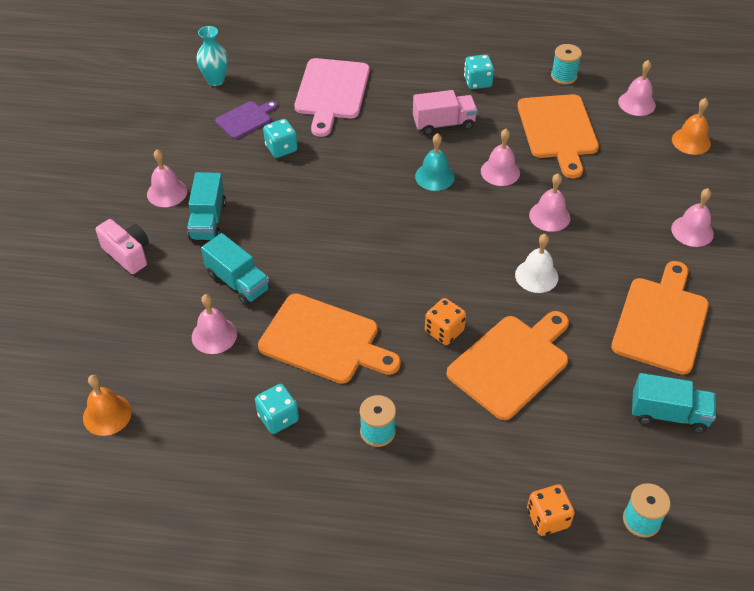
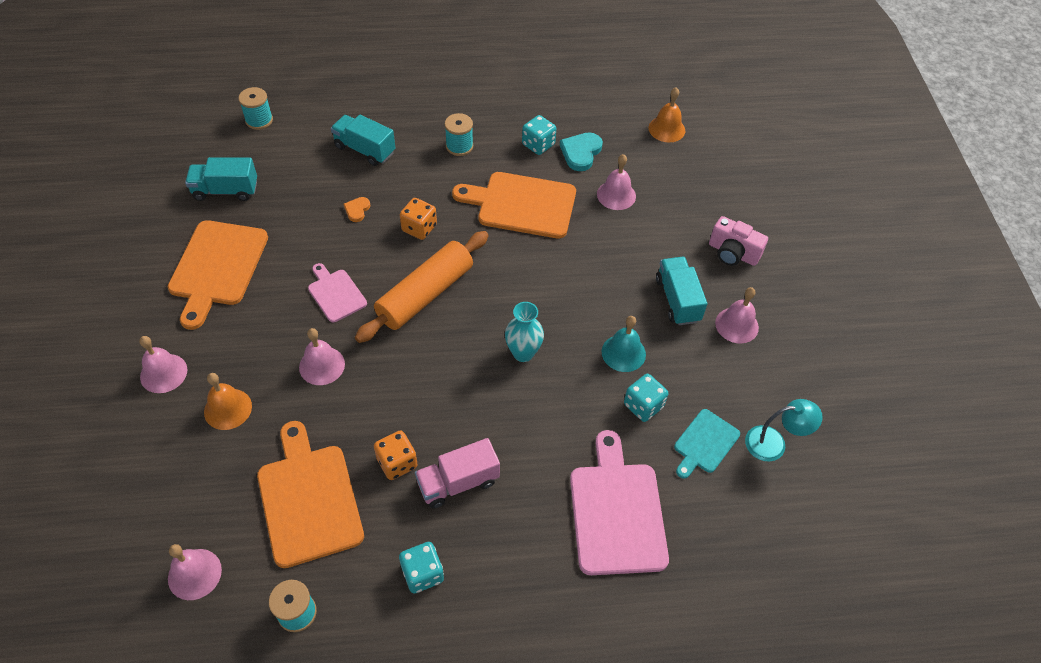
camera: 165 degrees right, 5 degrees up
turquoise vase [196,26,228,86] -> turquoise vase moved to [505,302,544,362]
turquoise truck [201,233,270,306] -> turquoise truck moved to [331,115,395,166]
purple cutting board [215,101,278,139] -> turquoise cutting board [674,409,740,479]
turquoise bell [415,133,455,191] -> turquoise bell moved to [602,316,646,372]
orange cutting board [447,311,569,420] -> orange heart [344,197,370,222]
pink bell [481,129,520,186] -> none
white bell [515,234,559,293] -> pink cutting board [308,263,367,322]
orange dice [527,484,575,536] -> orange dice moved to [374,430,418,480]
orange bell [672,98,711,155] -> orange bell moved to [204,373,252,430]
none -> orange rolling pin [355,231,489,343]
none -> turquoise heart [560,132,603,171]
none -> turquoise lamp [745,399,823,461]

